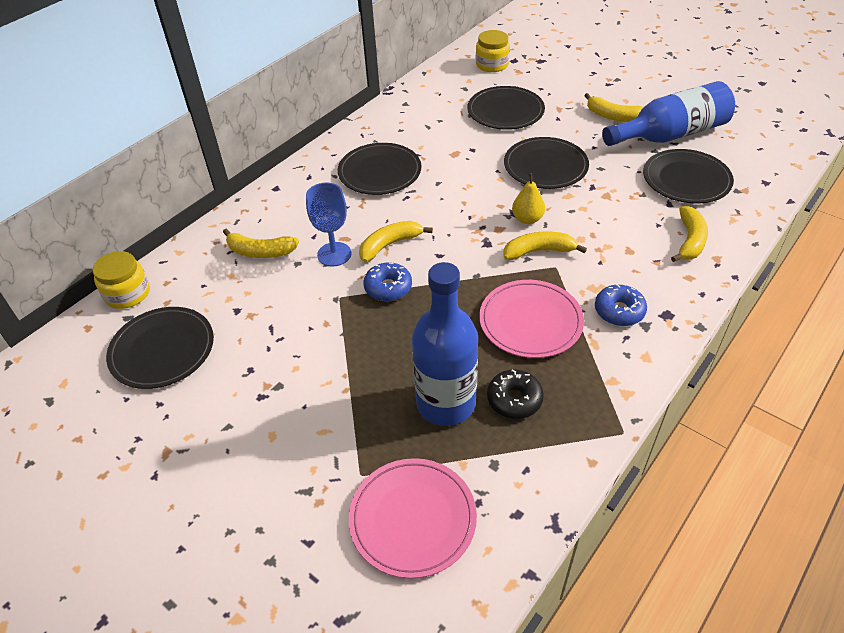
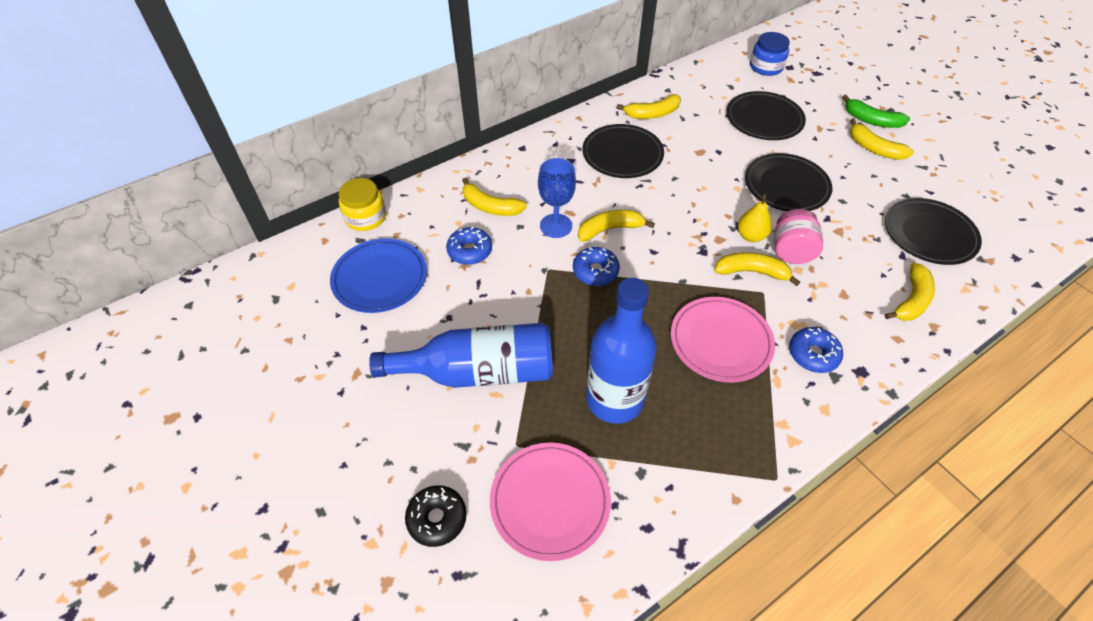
camera: 15 degrees right, 5 degrees up
black plate [106,307,214,389] -> blue plate [330,239,427,313]
yellow jar [476,30,510,72] -> blue jar [750,32,790,76]
black donut [487,369,544,419] -> black donut moved to [405,485,467,547]
blue bottle [602,81,735,146] -> blue bottle moved to [369,323,553,388]
none -> blue donut [446,227,492,265]
none -> yellow banana [616,94,681,119]
none -> pink jar [774,209,823,264]
none -> green banana [842,95,910,128]

